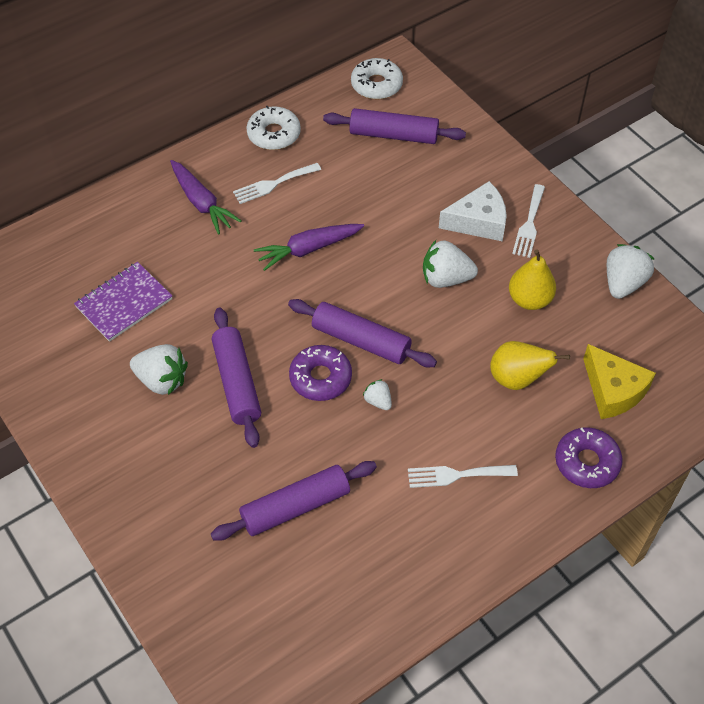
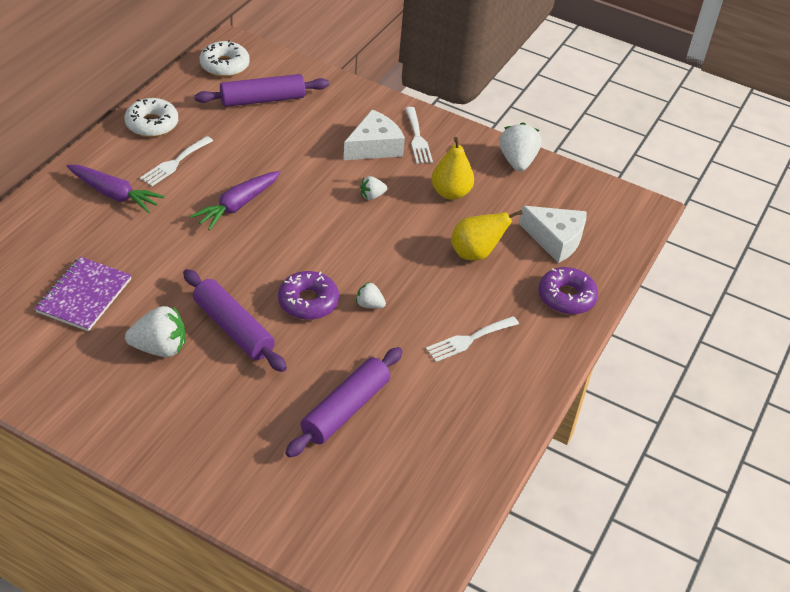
camera: 30 degrees left, 10 degrees down
purple rolling pin [288,299,437,368] -> none
white strawberry [423,240,478,288] -> white strawberry [360,176,387,200], size x0.54
yellow cheese [583,344,656,419] -> white cheese [519,206,587,263]

